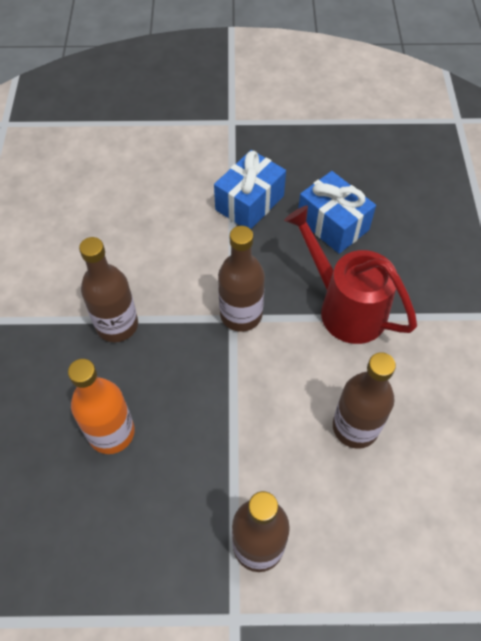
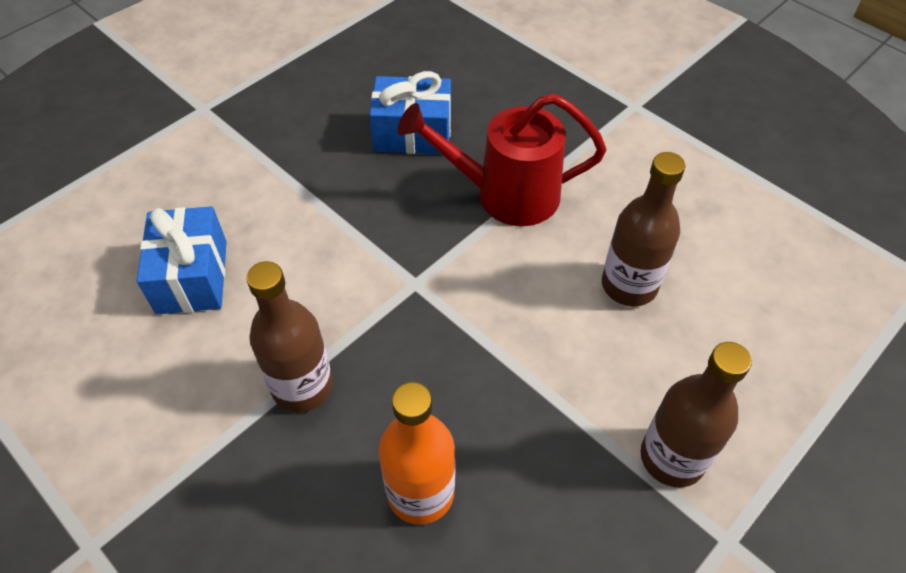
camera: 45 degrees left, 5 degrees down
blue gift [214,150,286,229] -> blue gift moved to [137,206,227,314]
brown bottle [218,226,265,332] -> none

